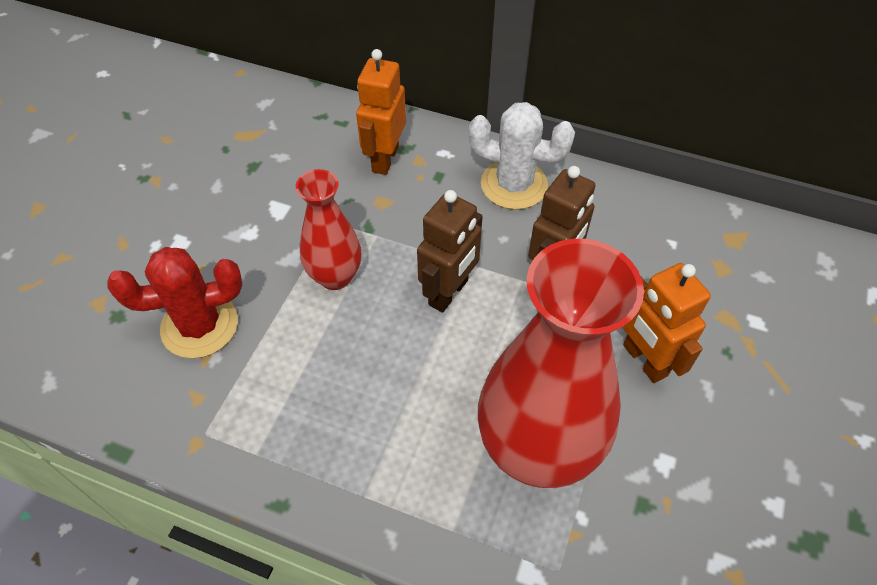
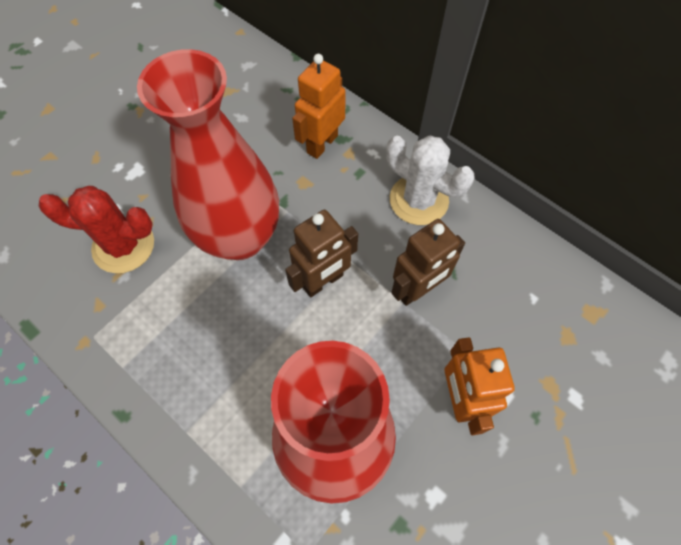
camera: 20 degrees right, 10 degrees up
red vase [296,169,361,290] -> red vase [137,49,279,260], size x1.85

